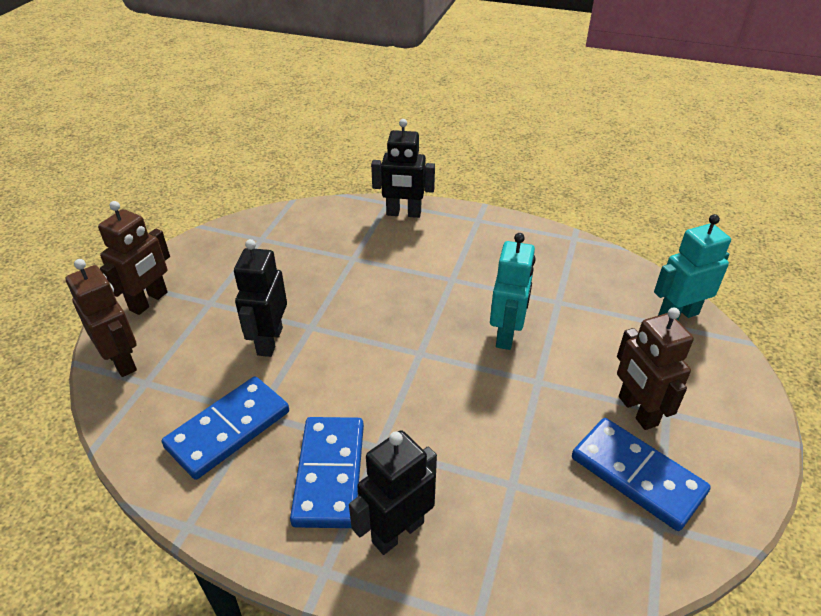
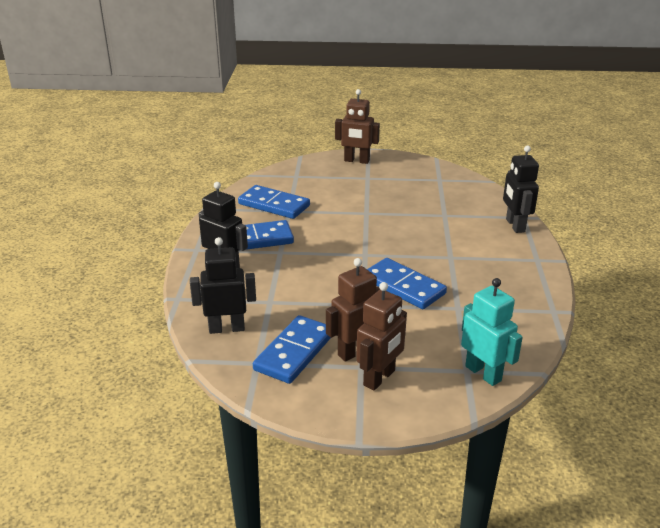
camera: 75 degrees right, 10 degrees down
brown robot [66,259,137,377] -> brown robot moved to [356,282,407,390]
black robot [234,239,287,357] -> black robot moved to [190,237,256,334]
turquoise robot [490,233,535,350] -> blue domino [367,258,447,309]

